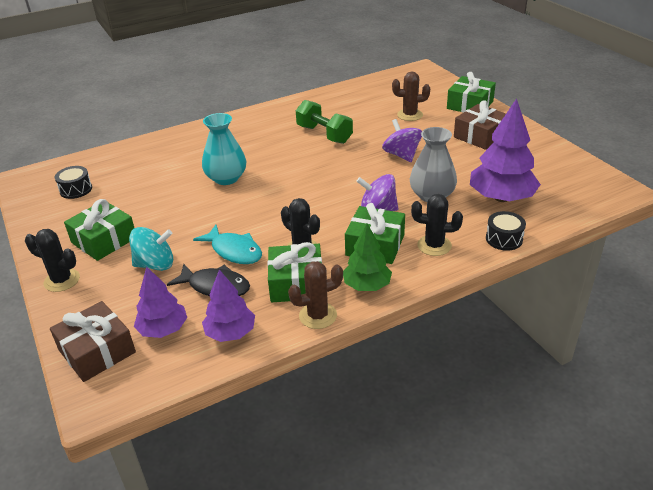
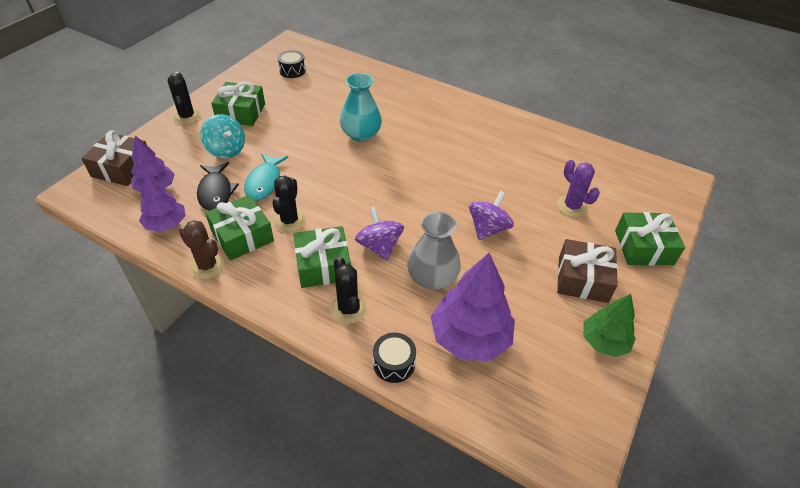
camera: 55 degrees right, 10 degrees up
green dumbbell [296,100,353,144] -> none
green tree [343,224,392,291] -> green tree moved to [583,294,636,357]
brown cactus [392,71,430,121] -> purple cactus [557,160,600,217]

